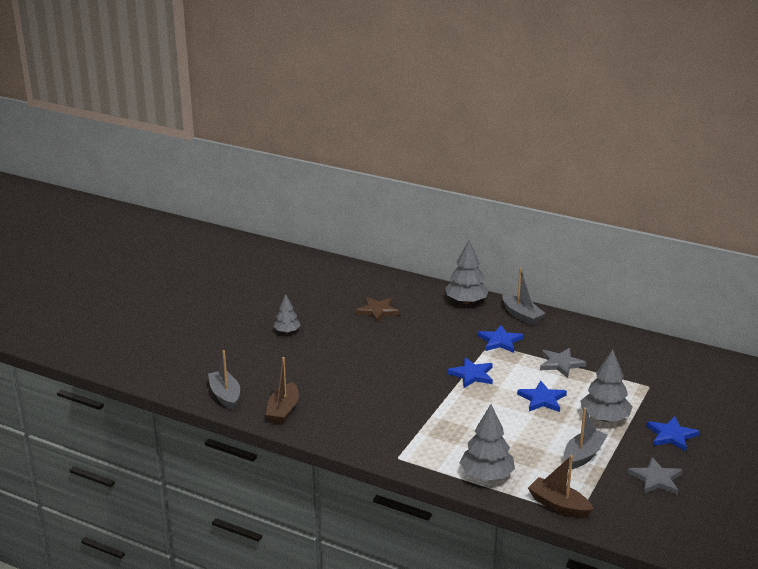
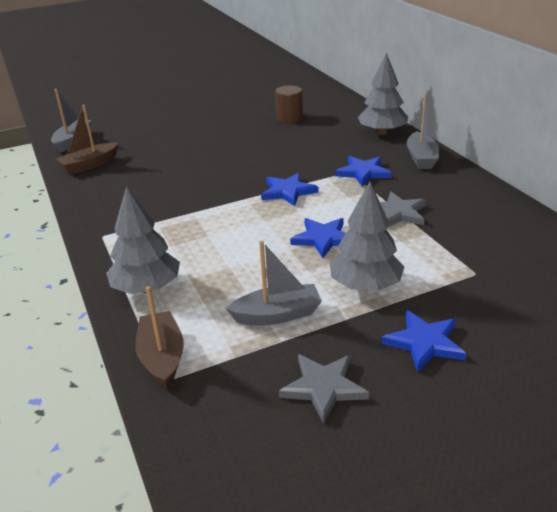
camera: 40 degrees right, 5 degrees up
grey tree [273,294,301,333] -> none
brown star [356,297,400,323] -> brown cylinder [275,86,303,123]

